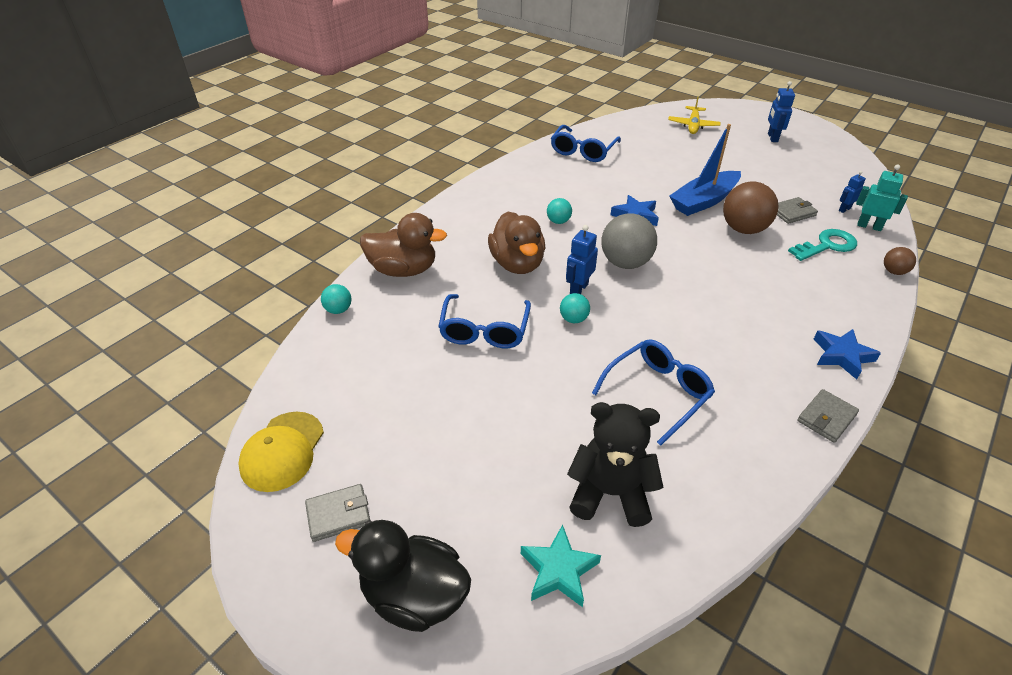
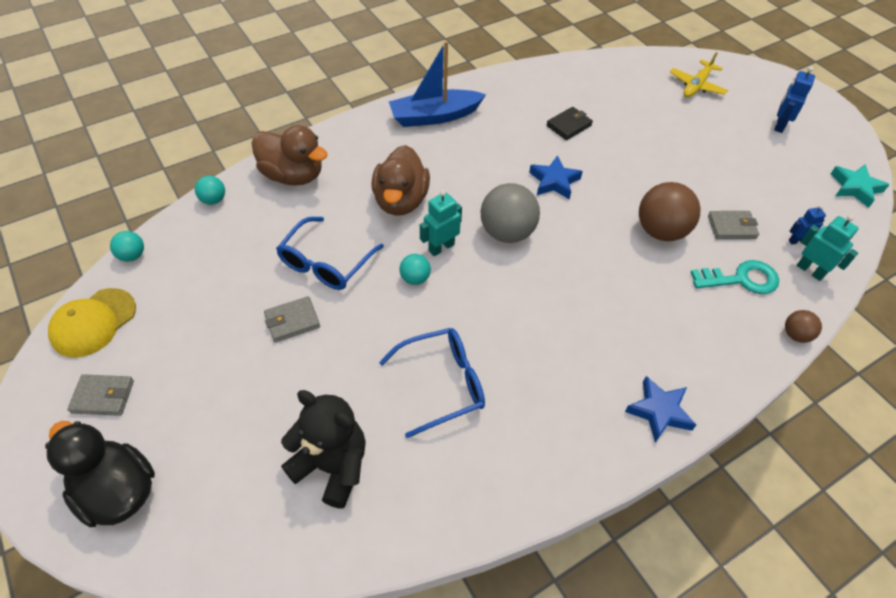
camera: 20 degrees right, 10 degrees up
turquoise star [521,525,601,607] -> turquoise star moved to [831,164,889,208]
turquoise ball [547,198,572,224] -> turquoise ball moved to [110,231,144,262]
blue glasses [551,125,621,162] -> none
blue robot [566,225,598,294] -> turquoise robot [420,190,462,256]
blue boat [669,124,741,216] -> blue boat moved to [389,41,486,127]
grey wallet [797,389,859,443] -> grey wallet moved to [264,296,320,342]
none -> black wallet [547,107,593,140]

